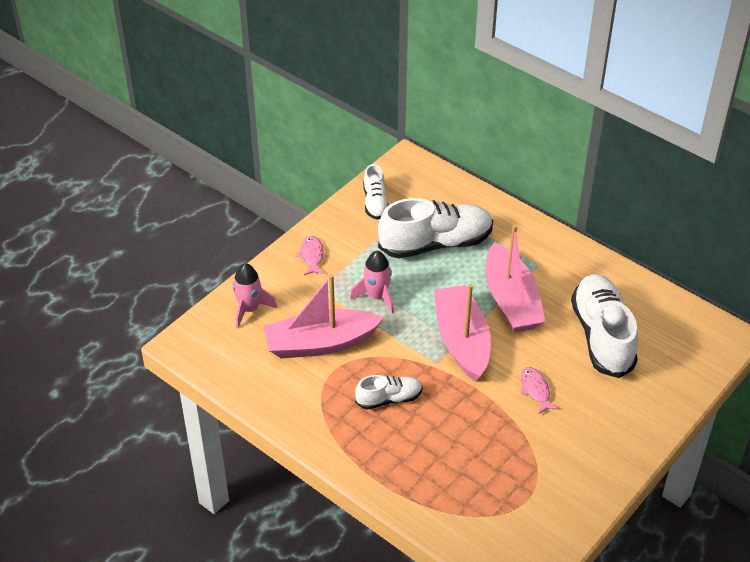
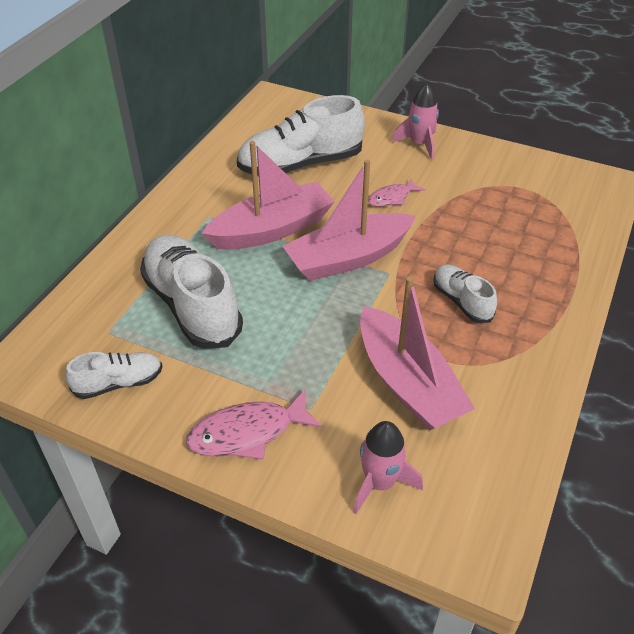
camera: 105 degrees left, 0 degrees up
pink fish [296,236,324,275] -> pink fish [186,389,322,460], size x1.63
pink rocket [350,251,394,314] -> pink rocket moved to [392,84,439,160]

